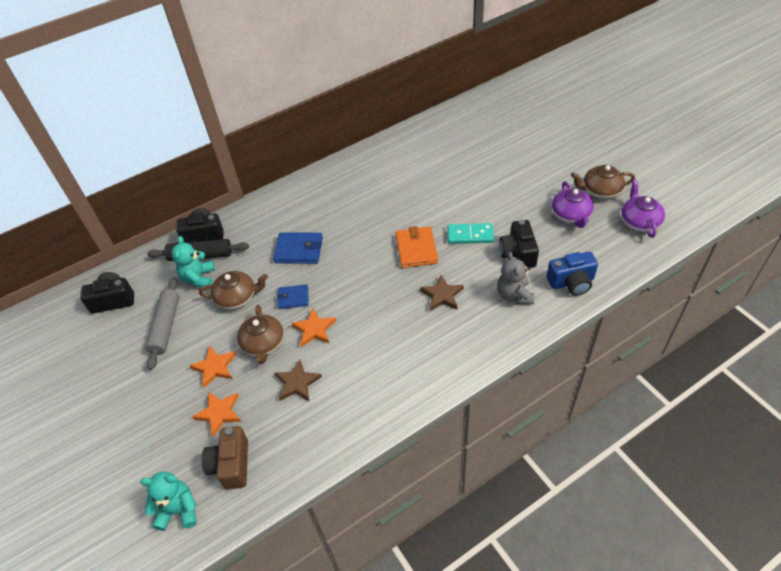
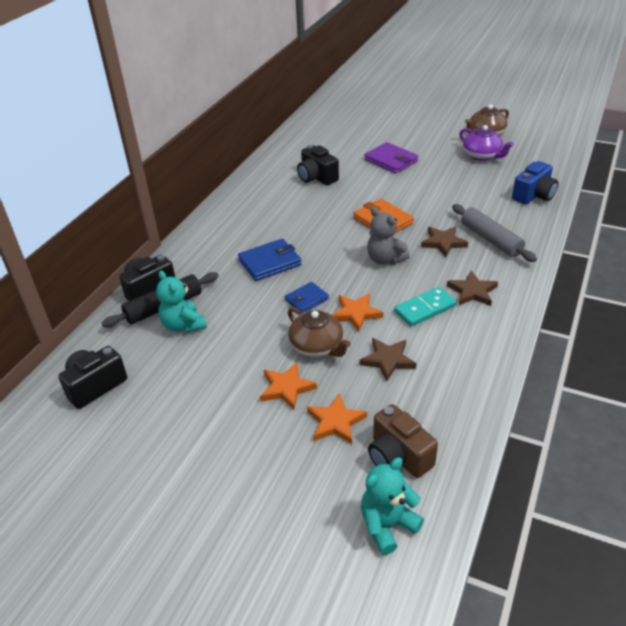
camera: 35 degrees left, 10 degrees down
grey rolling pin [145,277,179,370] -> grey rolling pin moved to [452,204,537,262]
brown teapot [199,271,268,310] -> none
turquoise domino [447,223,494,244] -> turquoise domino moved to [394,287,456,326]
grey teddy bear [497,252,534,304] -> grey teddy bear moved to [367,208,410,265]
black camera [499,220,539,268] -> black camera moved to [297,145,339,185]
purple teapot [621,179,665,238] -> none
none -> purple wallet [364,142,418,174]
none -> brown star [447,271,498,306]

